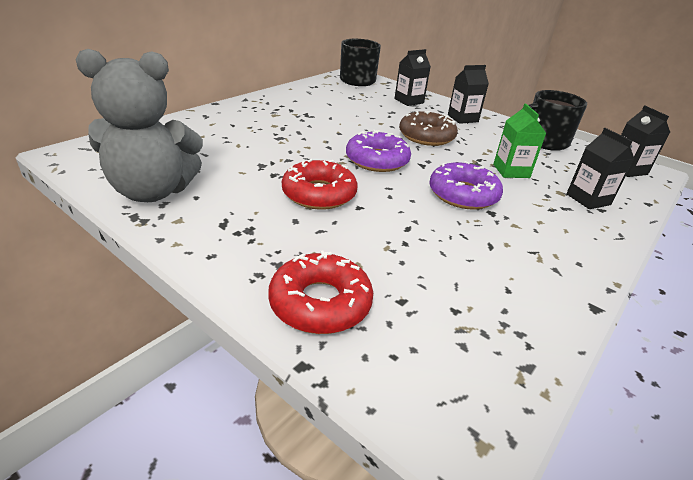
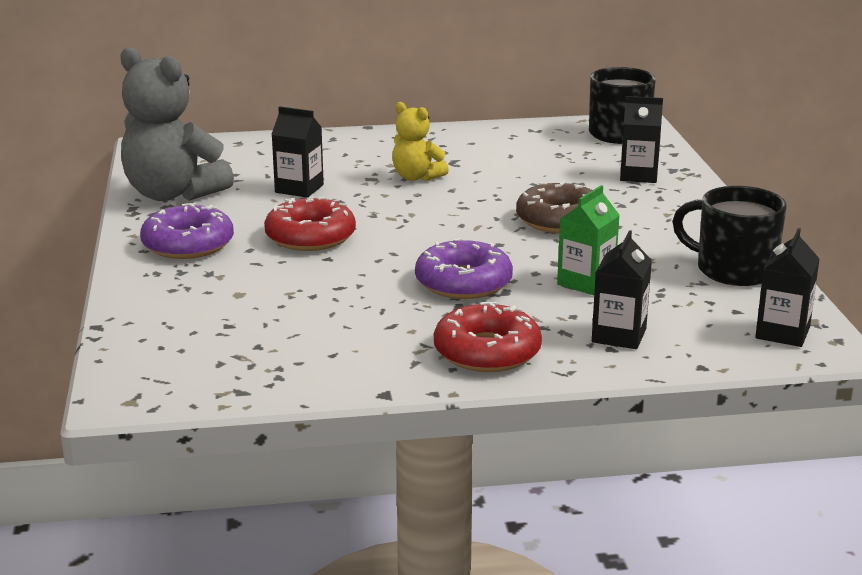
camera: 45 degrees right, 10 degrees down
red donut [268,250,373,334] -> red donut moved to [434,302,542,372]
purple donut [346,130,411,172] -> purple donut moved to [140,203,234,259]
black carton [448,65,489,124] -> black carton moved to [271,106,324,198]
none -> yellow teddy bear [392,102,449,181]

